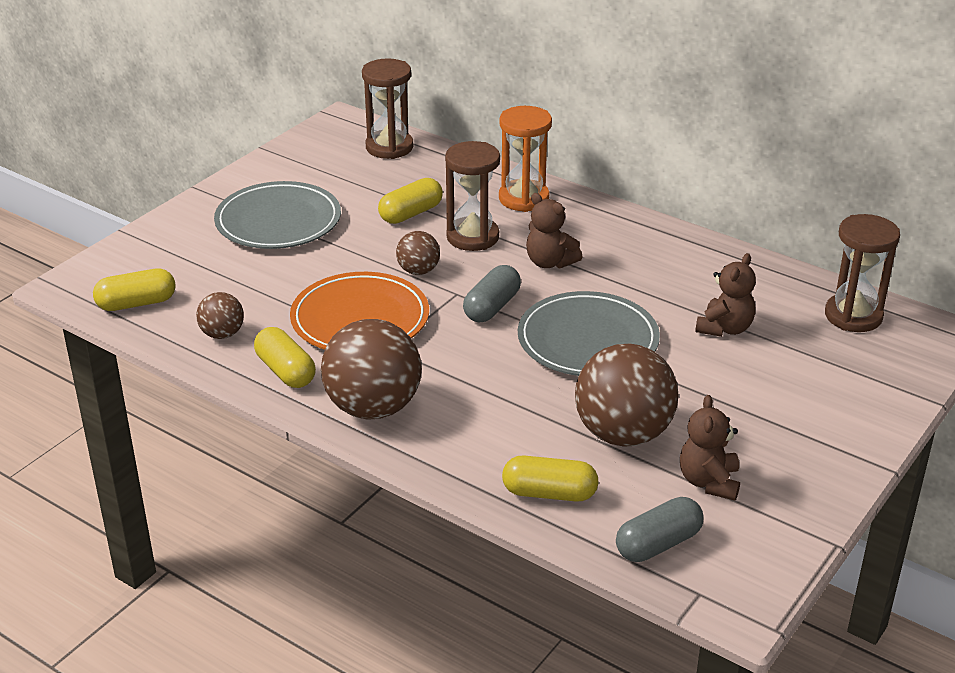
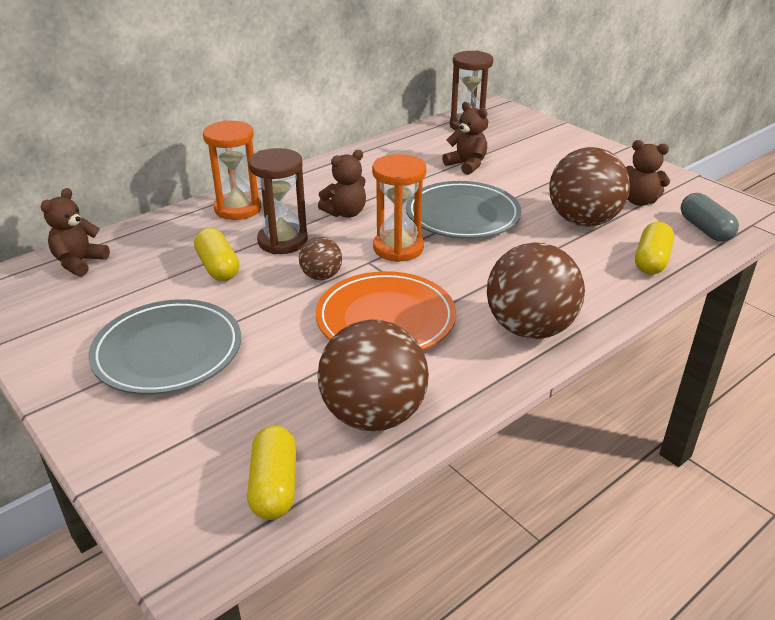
camera: 75 degrees left, 0 degrees up
brown ball [196,292,244,339] -> brown ball [317,320,429,431], size x1.98
yellow capsule [254,327,316,388] -> none
brown hourglass [362,59,413,159] -> brown teddy bear [41,188,110,277]
grey capsule [463,265,521,322] -> orange hourglass [372,154,426,262]

